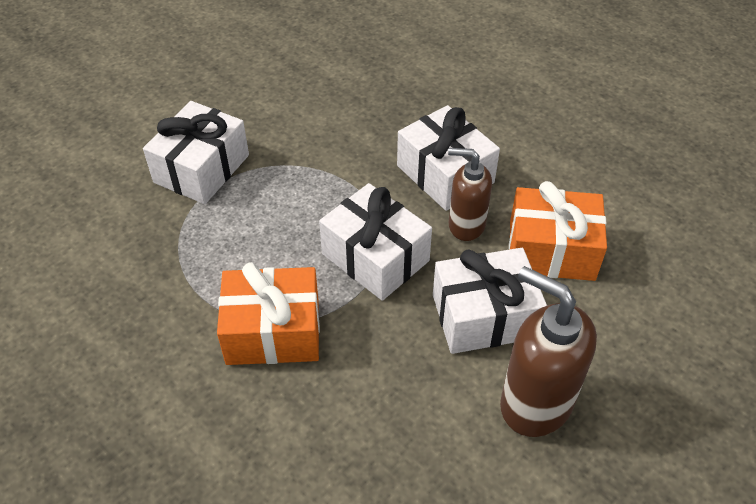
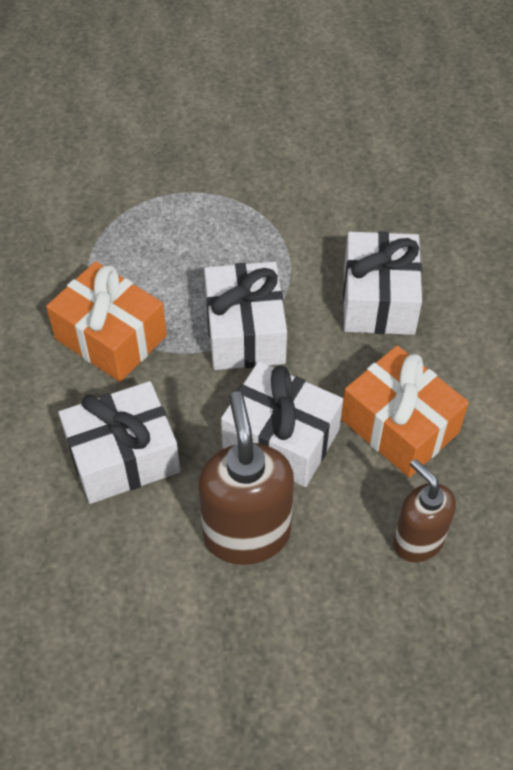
camera: 40 degrees right, 5 degrees up
white gift [143,101,249,204] -> white gift moved to [59,381,180,504]
brown soap dispenser [448,148,492,241] -> brown soap dispenser moved to [393,459,456,562]

